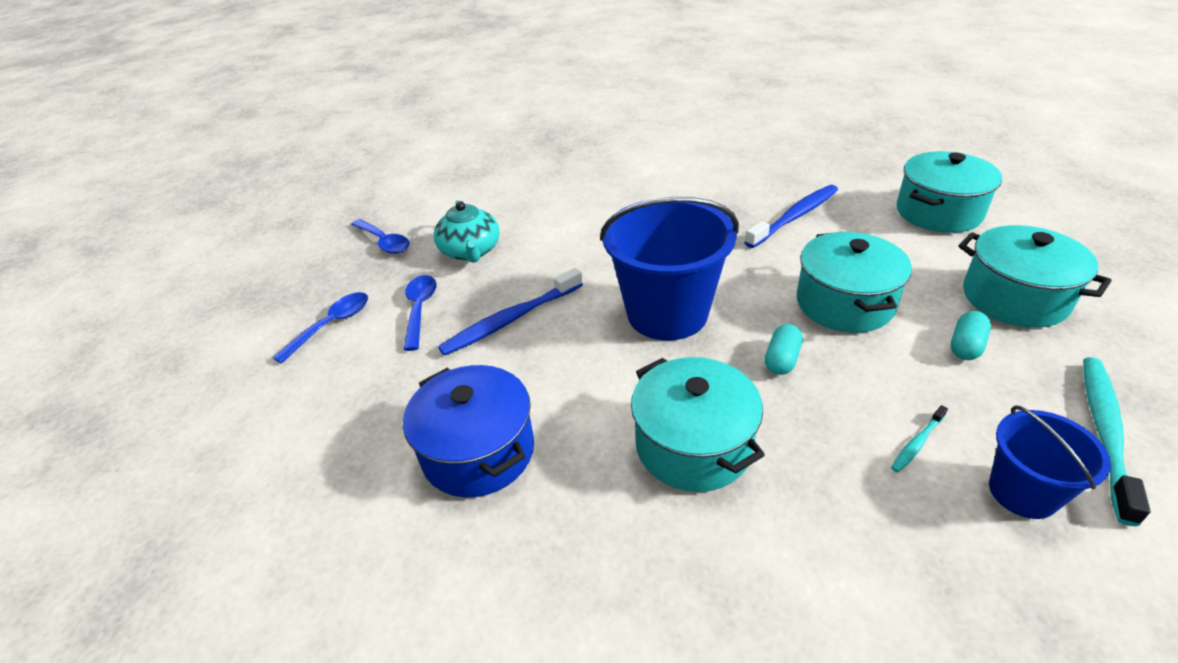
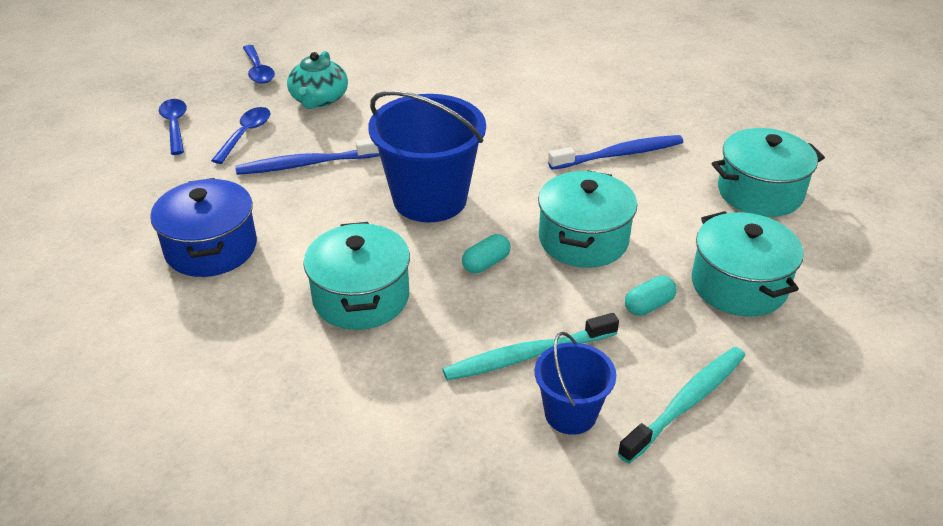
camera: 20 degrees right, 0 degrees up
blue spoon [273,292,368,364] -> blue spoon turned 75 degrees counterclockwise [159,99,187,155]
turquoise toothbrush [891,405,948,473] -> turquoise toothbrush [443,313,619,381], size x2.11

